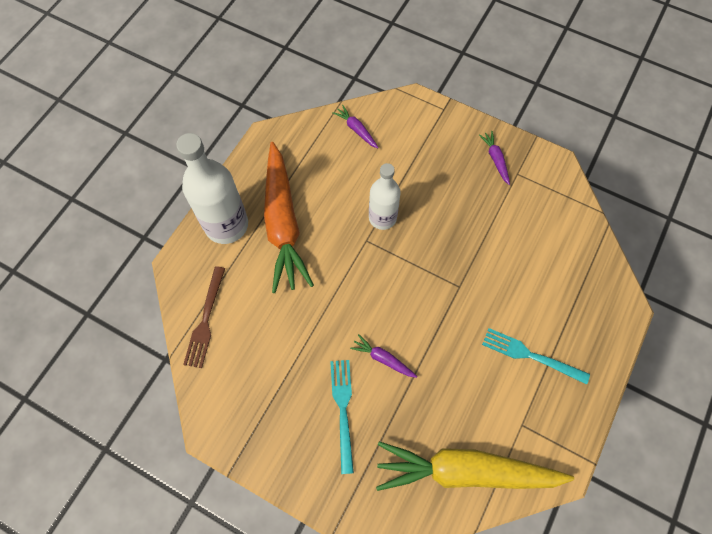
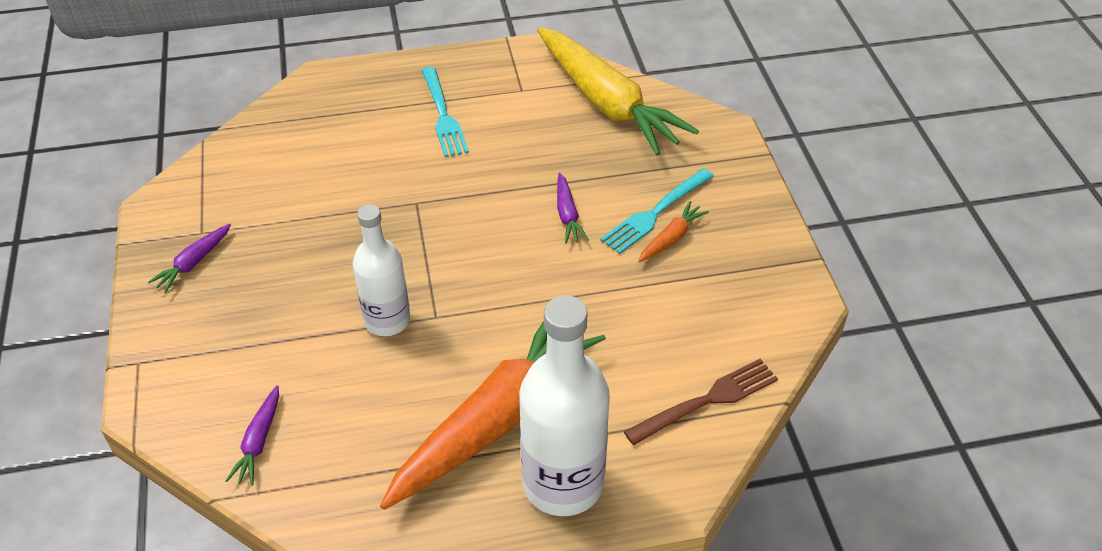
camera: 130 degrees left, 20 degrees down
none -> orange carrot [638,201,709,262]

